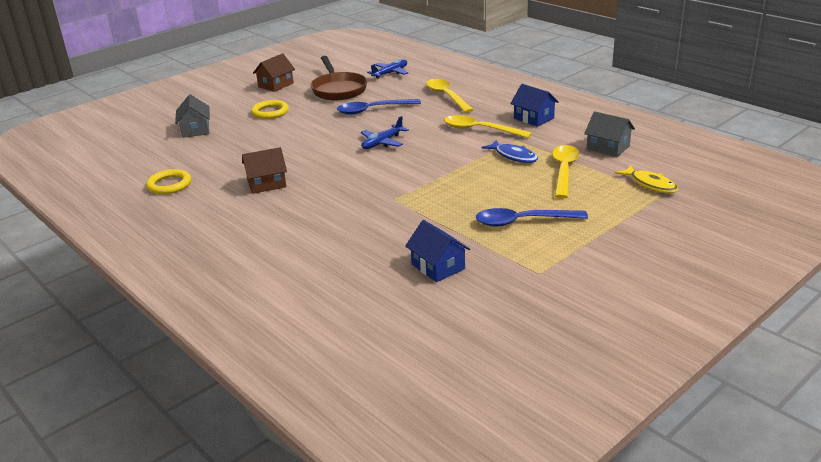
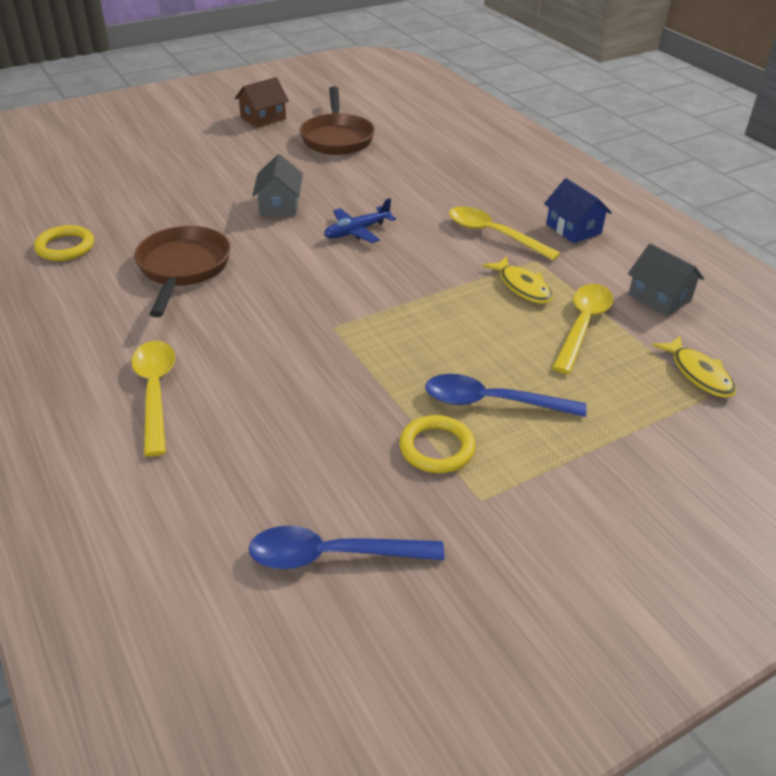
camera: 10 degrees right, 10 degrees up
grey house [175,94,210,138] -> grey house moved to [252,154,303,216]
brown house [242,147,287,194] -> brown pan [134,226,231,317]
yellow ring [251,100,289,119] -> yellow ring moved to [399,415,475,473]
blue spoon [337,99,421,115] -> blue spoon moved to [249,526,444,569]
blue plane [367,59,408,79] -> none
blue house [405,220,470,282] -> none
yellow spoon [426,79,474,113] -> yellow spoon moved to [131,341,175,456]
blue fish [482,140,538,163] -> yellow fish [482,256,553,304]

